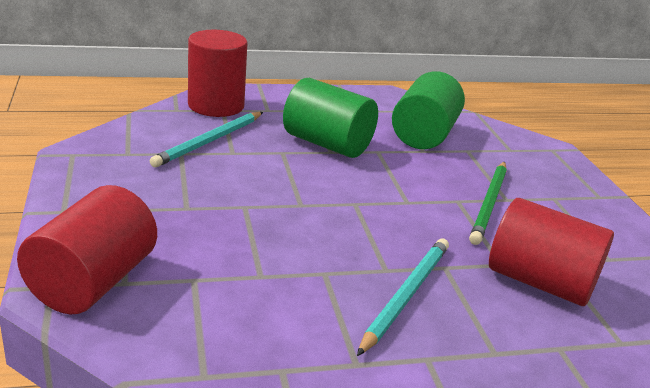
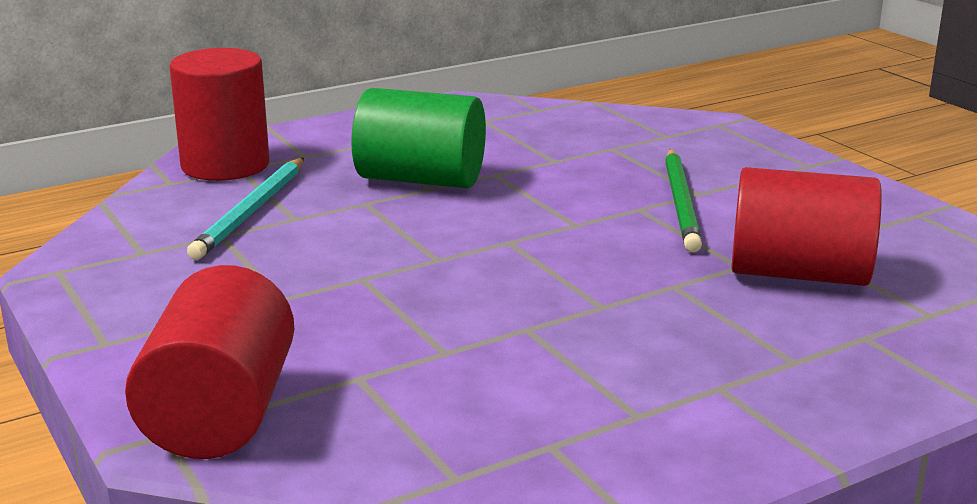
camera: 15 degrees left, 5 degrees down
turquoise pencil [357,238,449,356] -> none
green cylinder [392,71,465,149] -> none

